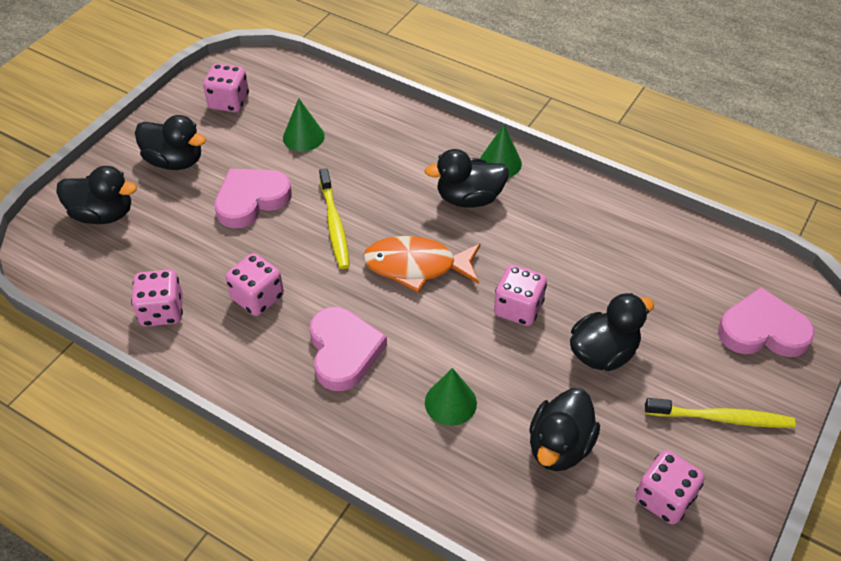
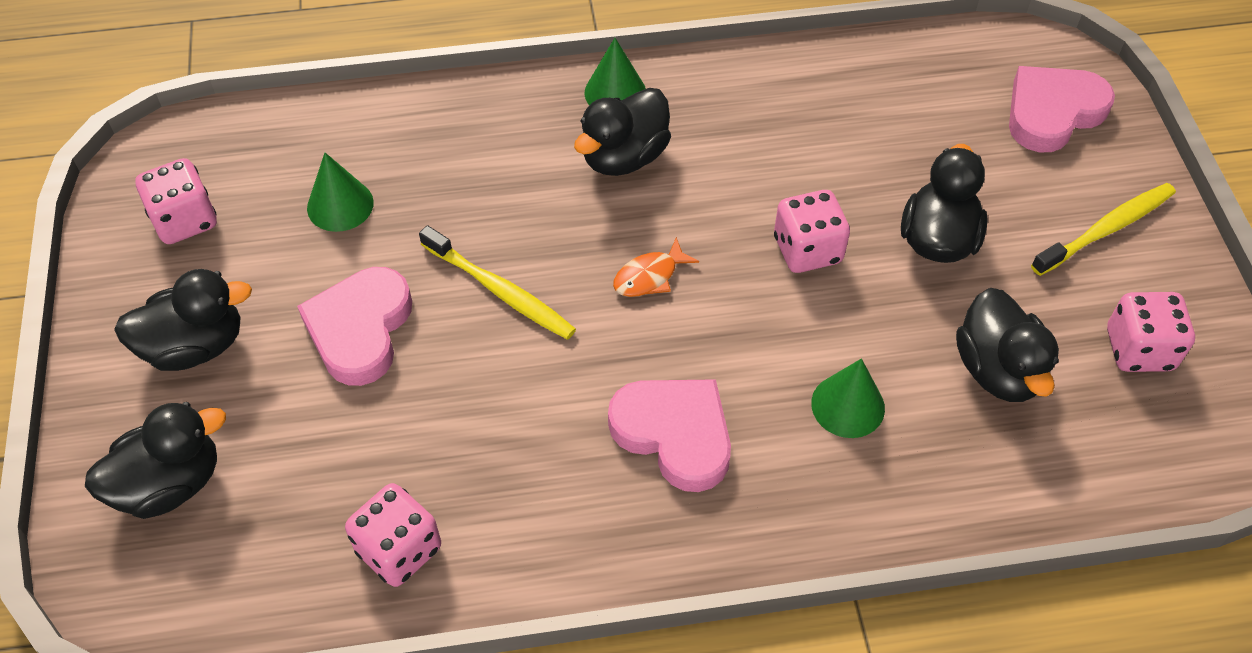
camera: 40 degrees left, 5 degrees up
pink dice [226,253,284,316] -> none
orange fish [363,236,480,293] -> orange fish [613,237,699,297], size x0.52

